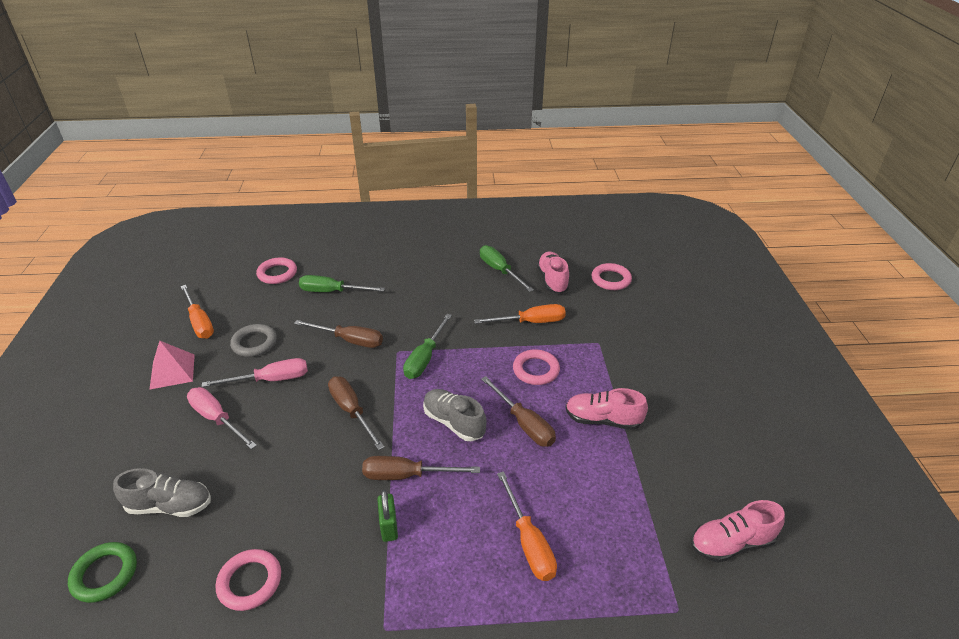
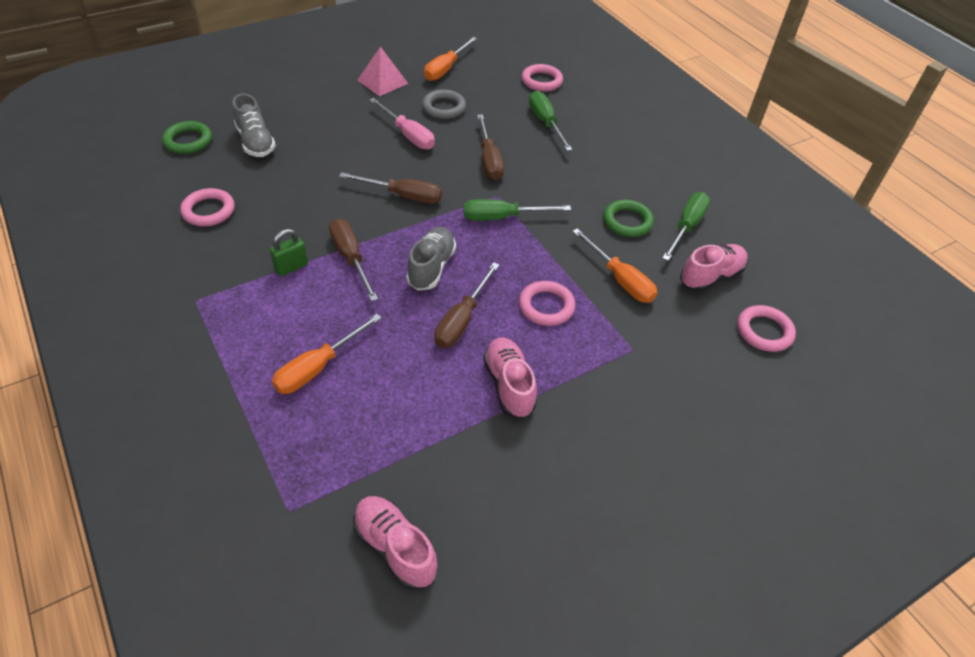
camera: 60 degrees right, 10 degrees up
pink screwdriver [187,387,257,449] -> none
brown screwdriver [328,376,384,450] -> brown screwdriver turned 75 degrees clockwise [339,172,442,204]
none -> green ring [603,200,654,237]

